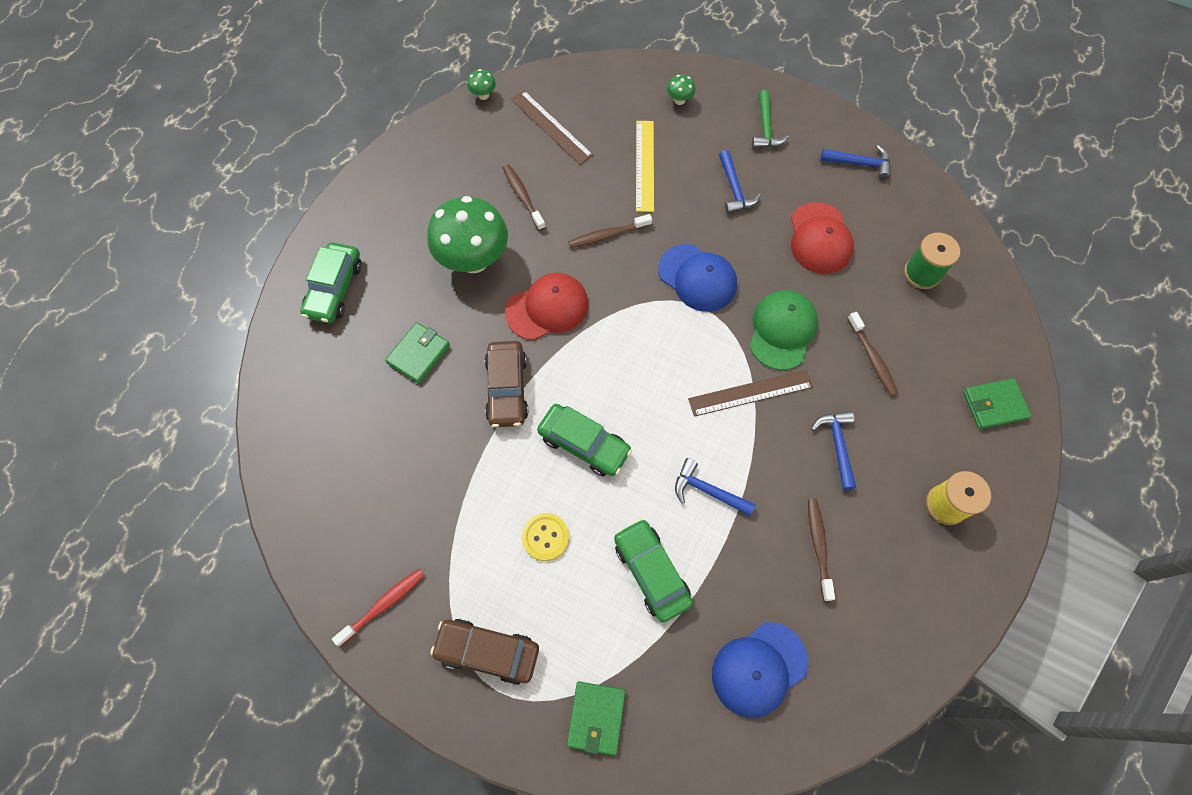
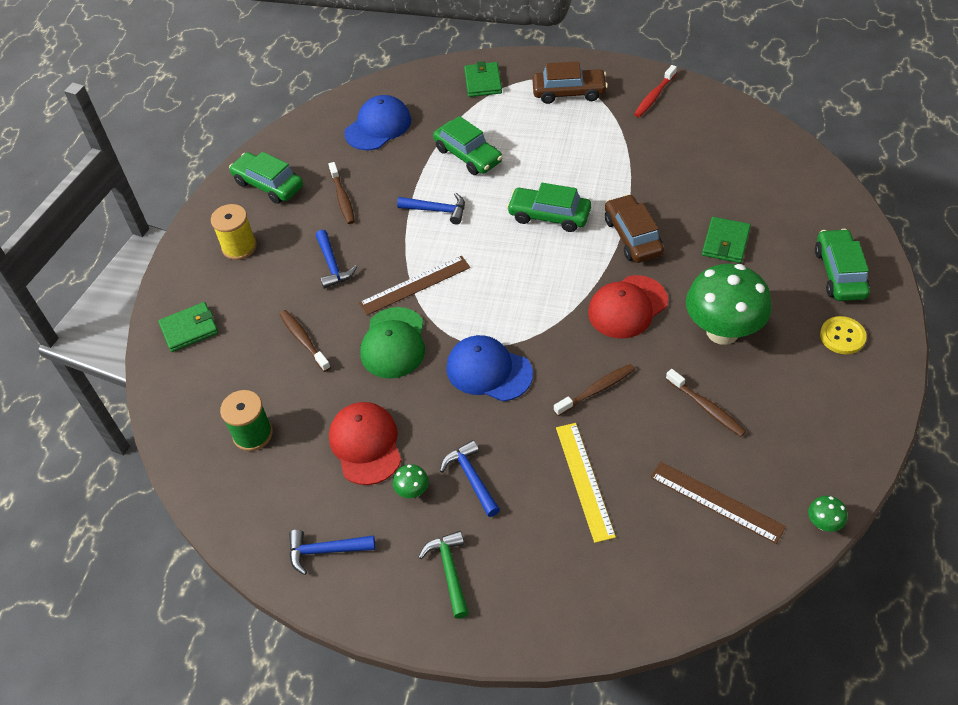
camera: 170 degrees right, 15 degrees down
yellow button [522,513,569,561] -> yellow button moved to [820,316,867,354]
green mushroom [667,75,696,105] -> green mushroom moved to [393,464,429,498]
none -> green car [229,152,303,204]

